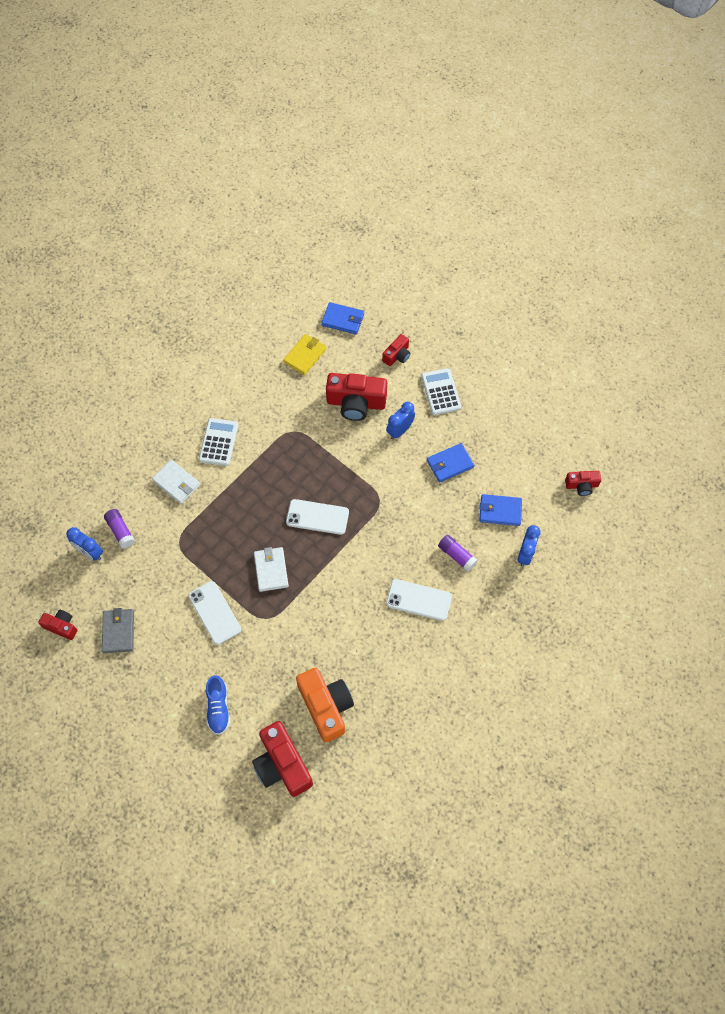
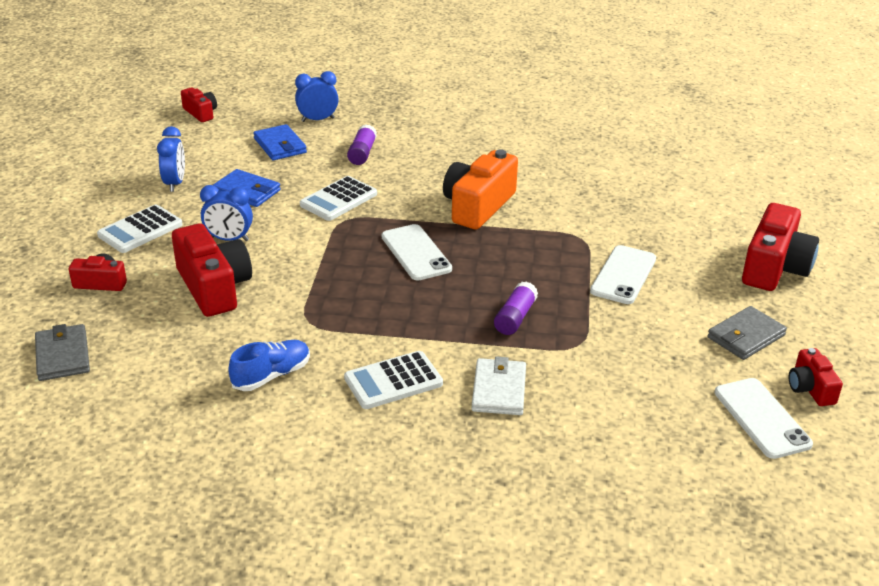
camera: 125 degrees left, 30 degrees down
blue clock [66,527,103,561] -> blue clock moved to [157,126,185,192]
purple glue stick [104,509,135,549] -> purple glue stick moved to [494,281,538,335]
blue shoe [206,675,230,735] -> blue shoe moved to [228,340,310,391]
red camera [252,721,313,797] -> red camera moved to [742,203,819,291]
white wallet [254,547,289,592] -> none
yellow wallet [283,334,327,375] -> none
orange camera [296,668,354,742] -> orange camera moved to [443,149,518,229]
blue wallet [321,302,364,335] -> grey wallet [35,324,90,381]
white phone [386,579,452,621] -> white phone moved to [715,378,813,459]
none -> white calculator [300,176,377,221]

